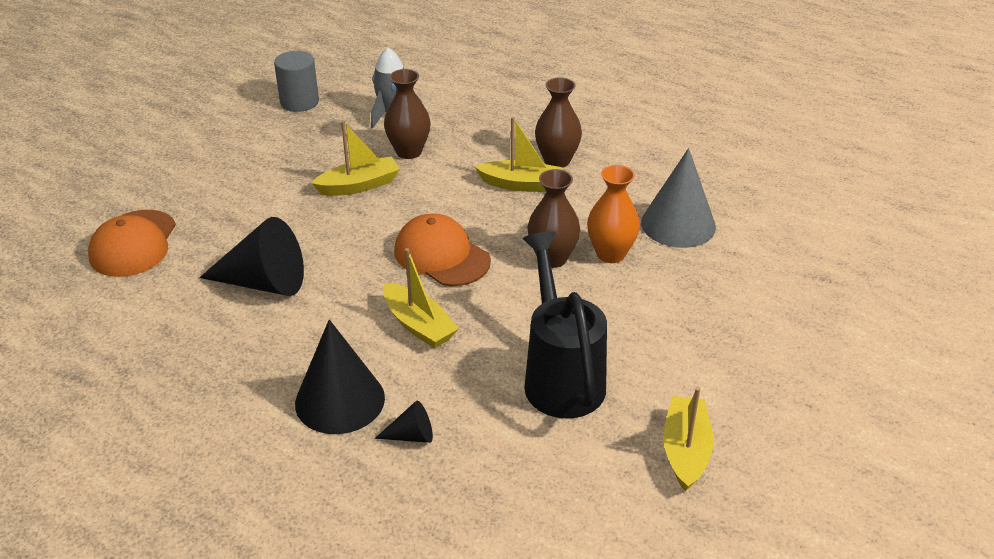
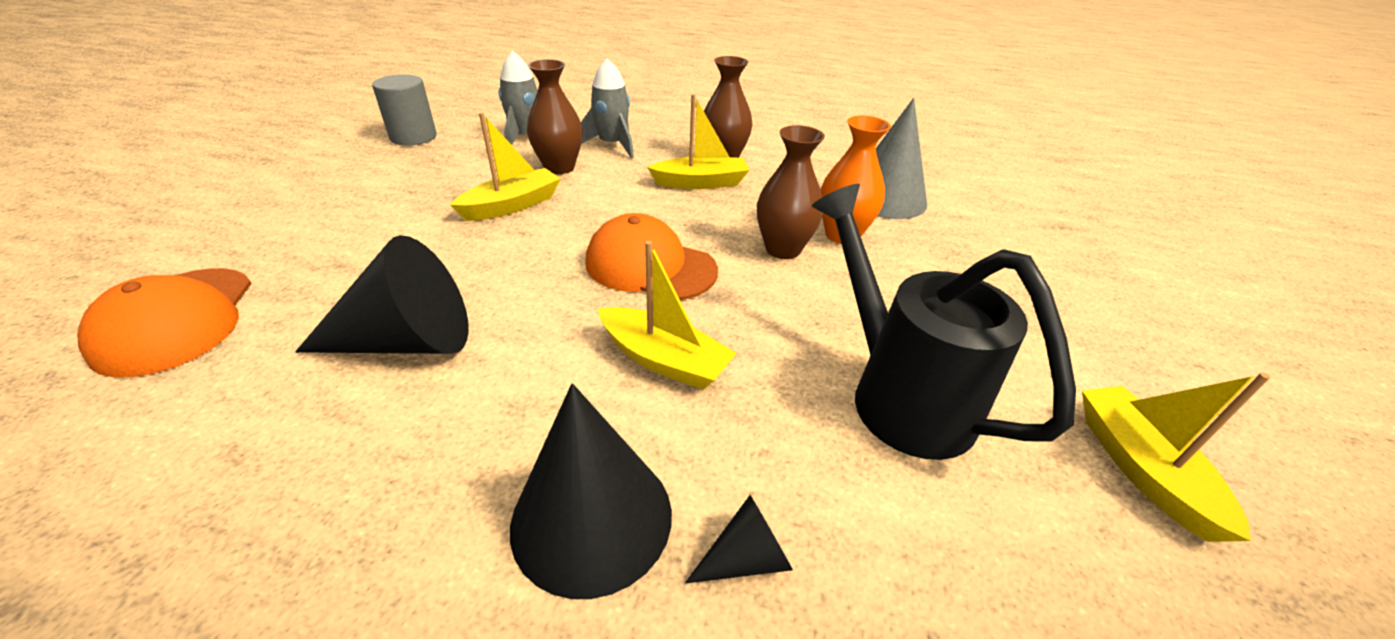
camera: 20 degrees left, 0 degrees up
none -> grey rocket [581,58,634,158]

